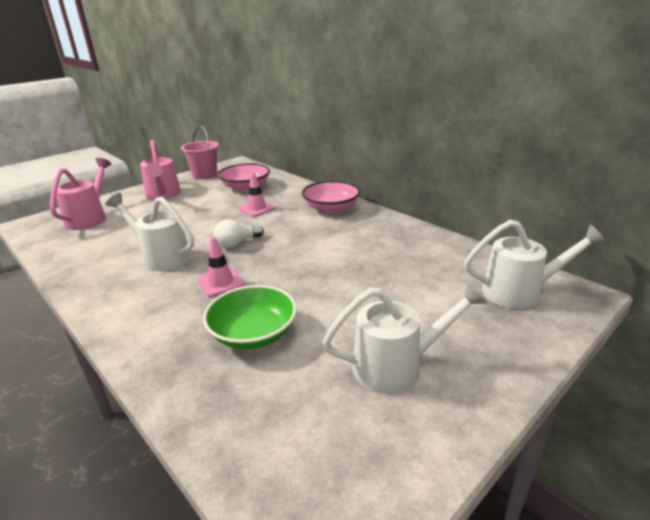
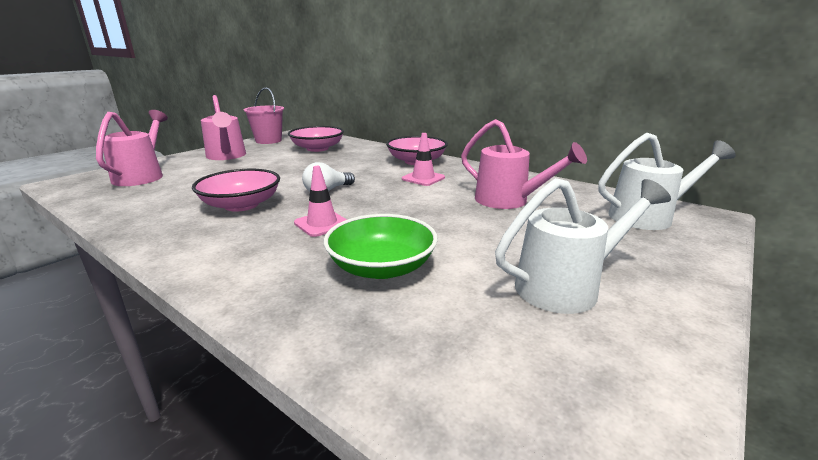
camera: 10 degrees left, 5 degrees down
white watering can [106,193,194,271] -> pink bowl [192,169,280,212]
pink traffic cone [239,172,275,217] -> pink traffic cone moved to [402,133,445,186]
none -> pink watering can [461,119,587,209]

